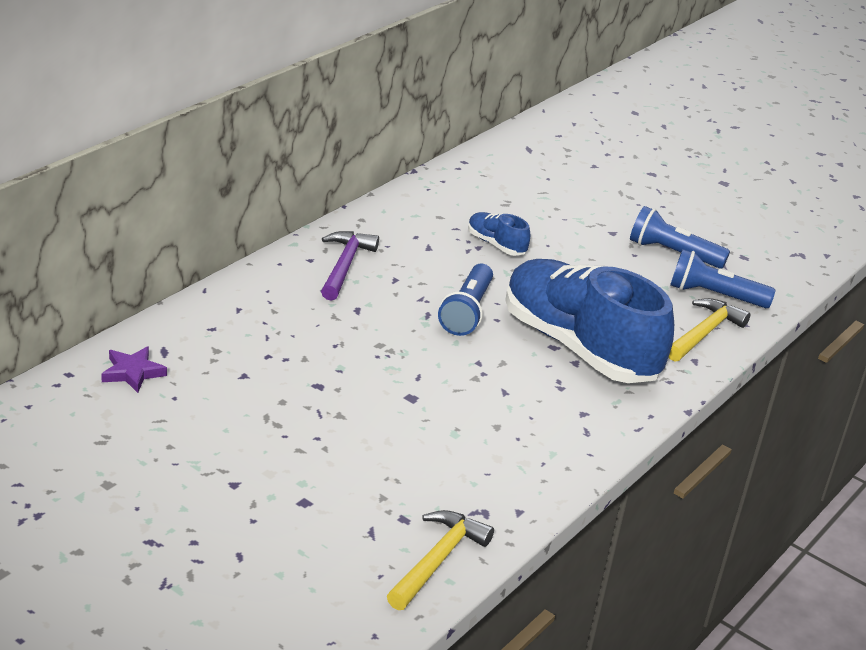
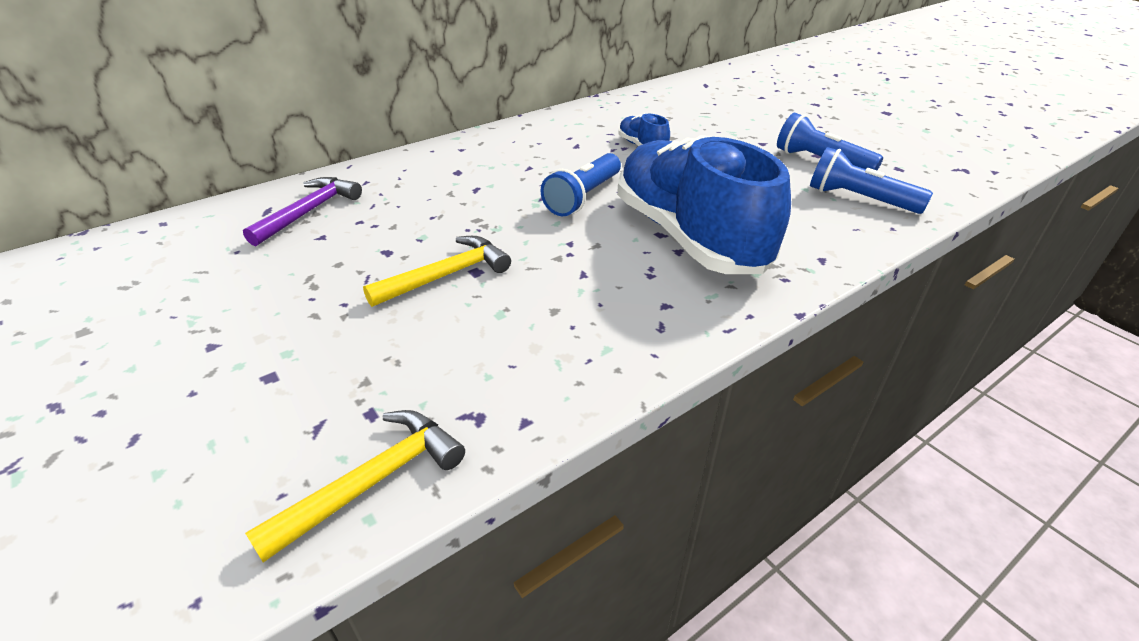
camera: 20 degrees right, 5 degrees up
purple star [101,346,167,393] -> none
purple hammer [321,231,379,301] -> purple hammer moved to [243,177,362,246]
yellow hammer [669,298,750,362] -> yellow hammer moved to [363,236,511,307]

